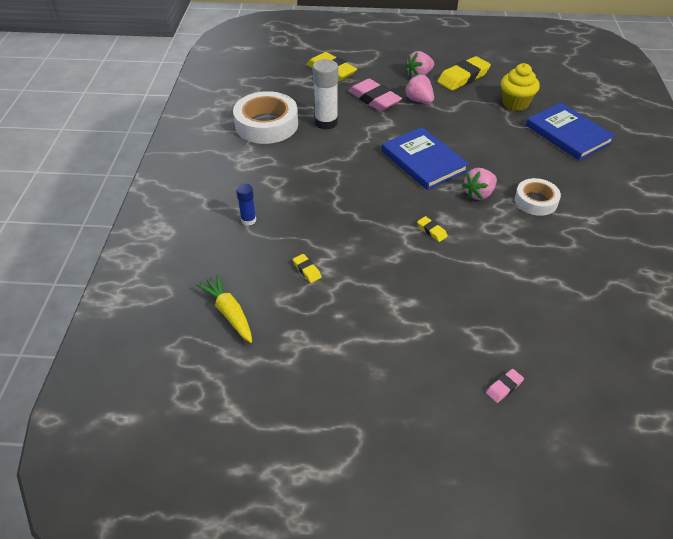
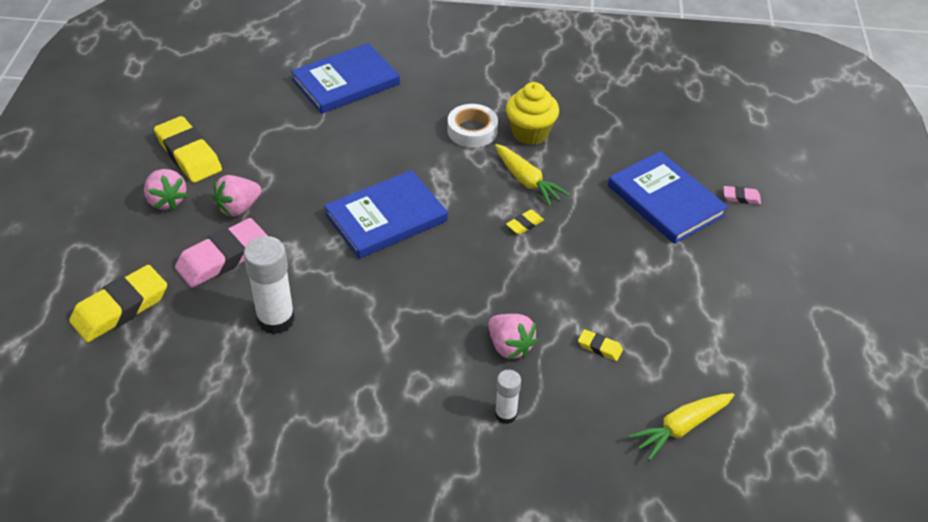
camera: 90 degrees left, 0 degrees up
white tape [233,91,298,144] -> none
blue glue stick [236,184,256,226] -> white glue stick [495,370,521,424]
yellow eraser [293,254,322,283] -> yellow eraser turned 60 degrees clockwise [578,329,623,361]
pink strawberry [462,168,497,200] -> pink strawberry moved to [488,314,538,360]
pink eraser [486,369,524,403] -> pink eraser turned 45 degrees counterclockwise [724,186,761,205]
yellow cupcake [501,63,540,111] -> yellow cupcake moved to [506,82,559,145]
none -> yellow carrot [495,144,570,206]
none -> blue book [608,151,728,244]

